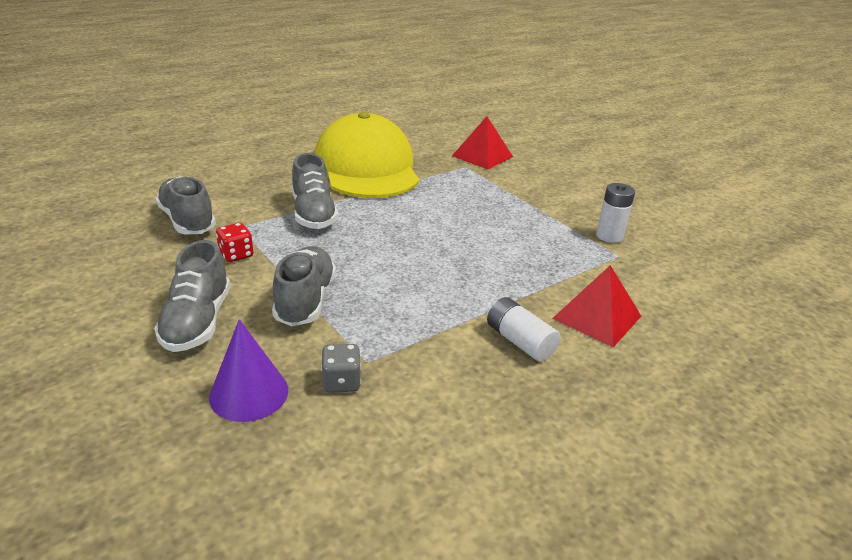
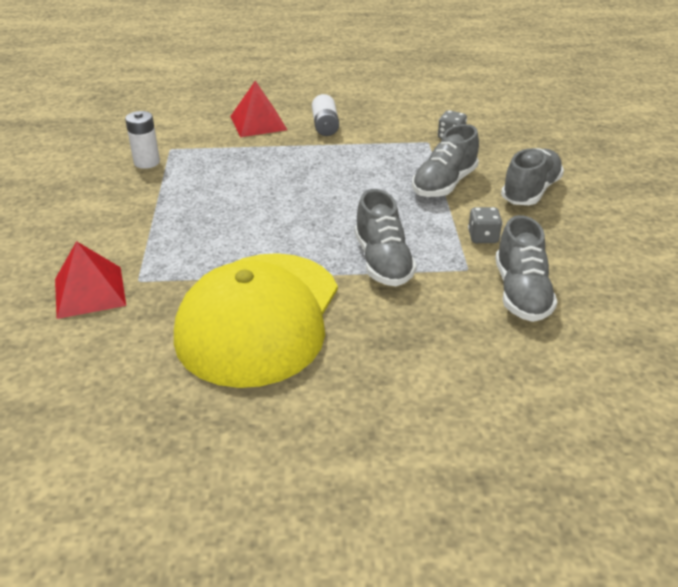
camera: 145 degrees left, 5 degrees up
purple cone [209,319,288,422] -> none
red dice [216,223,254,262] -> grey dice [468,207,502,243]
grey shoe [292,153,338,229] -> grey shoe turned 150 degrees clockwise [355,189,417,286]

